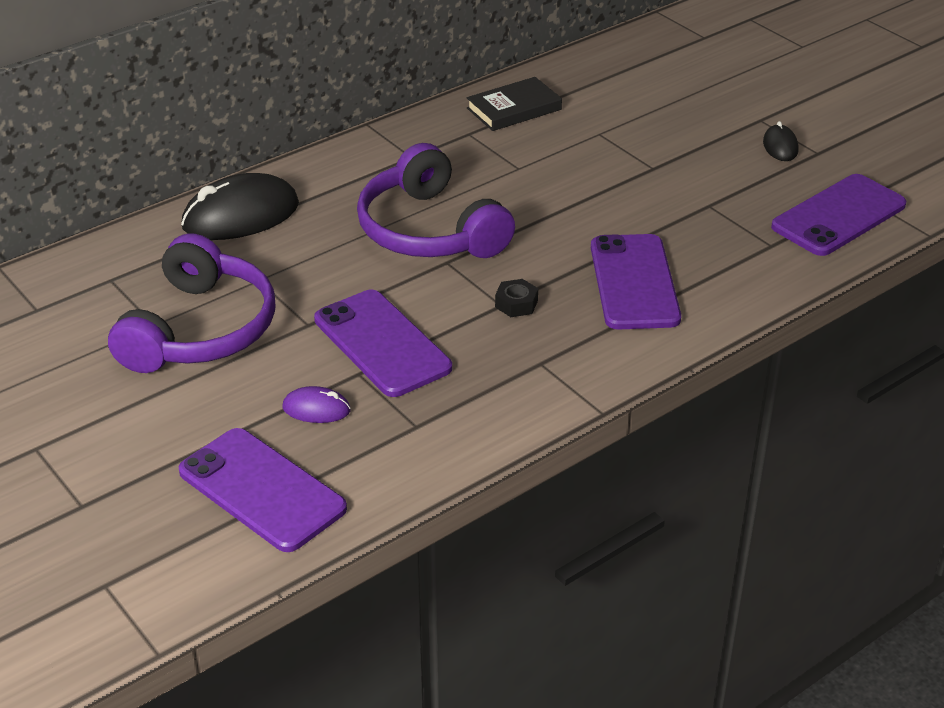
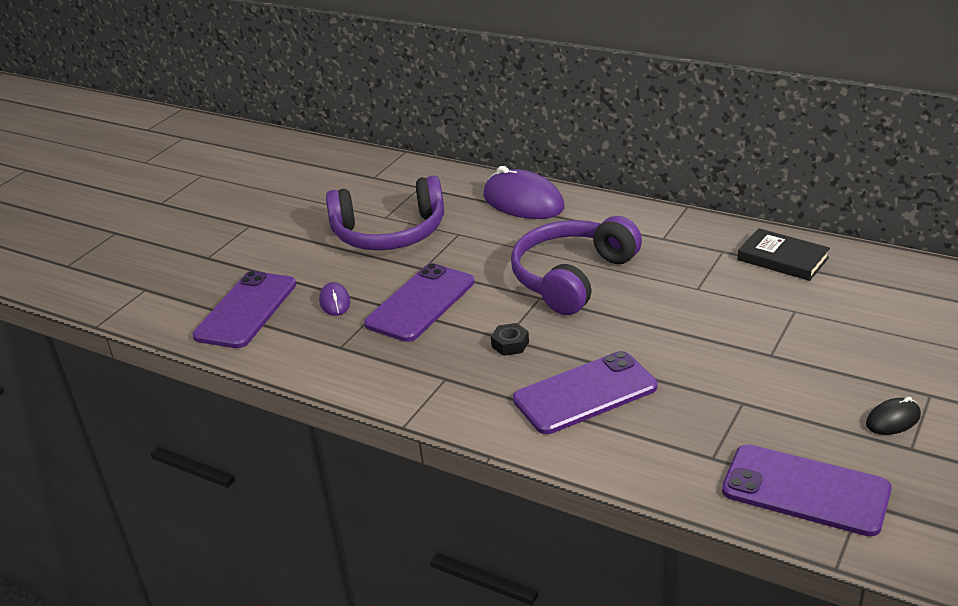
camera: 70 degrees right, 5 degrees down
black mouse [181,173,299,240] -> purple mouse [483,166,565,219]

